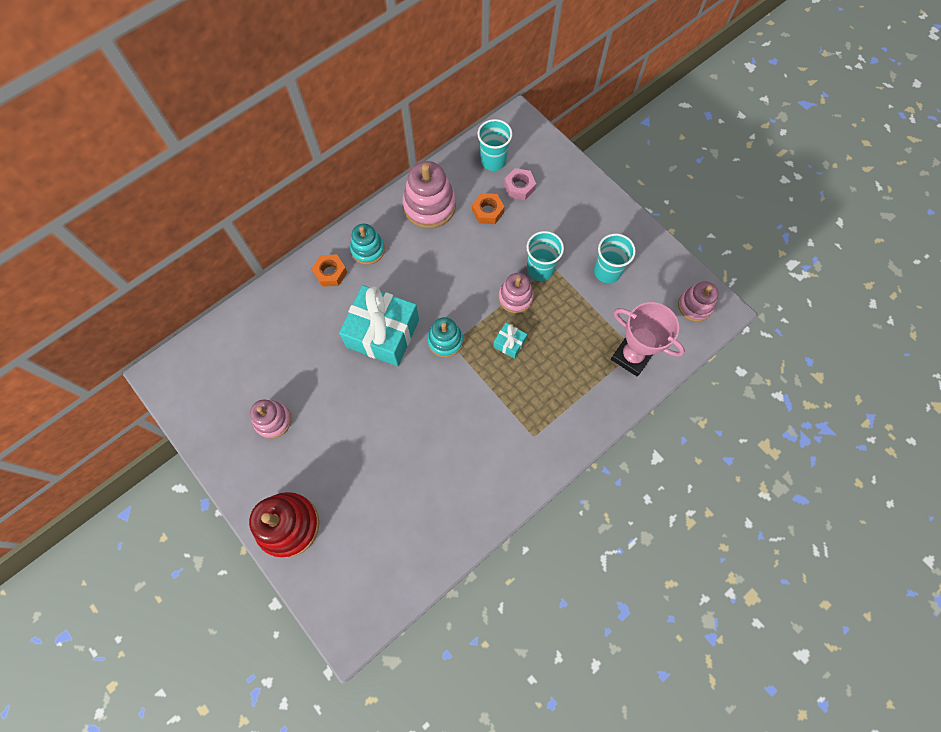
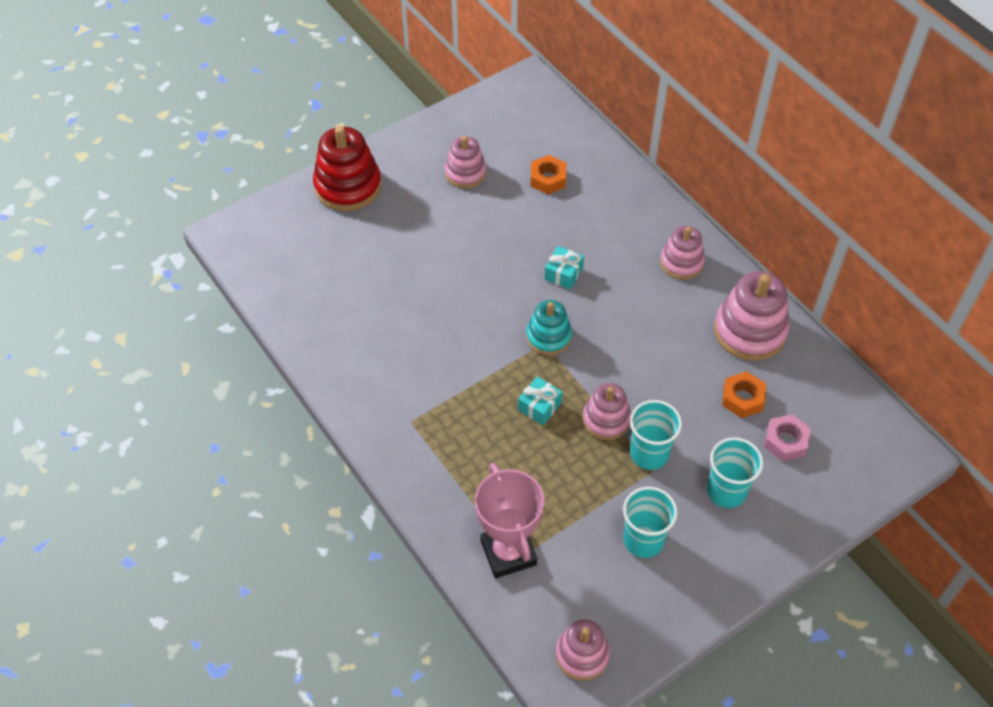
camera: 95 degrees right, 15 degrees down
orange nut [312,254,347,287] -> orange nut moved to [531,155,566,194]
turquoise gift [339,285,419,366] -> turquoise gift [545,246,584,290], size x0.43
turquoise stacking toy [350,224,385,265] -> pink stacking toy [660,226,705,280]
turquoise cup [477,119,512,171] -> turquoise cup moved to [707,437,764,508]
pink trophy [611,302,685,377] -> pink trophy turned 60 degrees counterclockwise [475,463,544,578]

